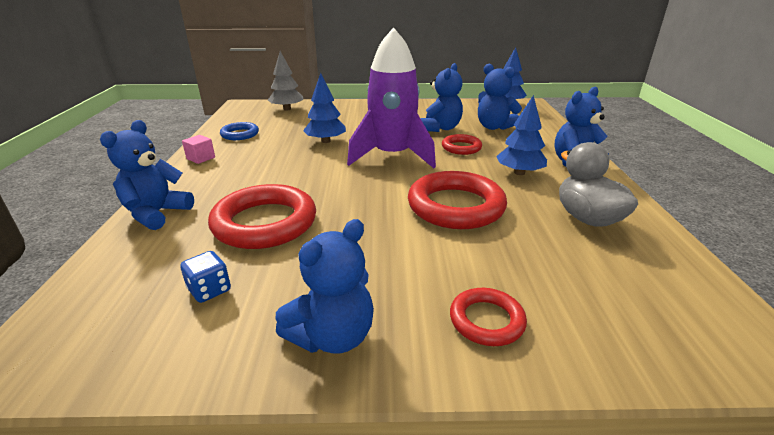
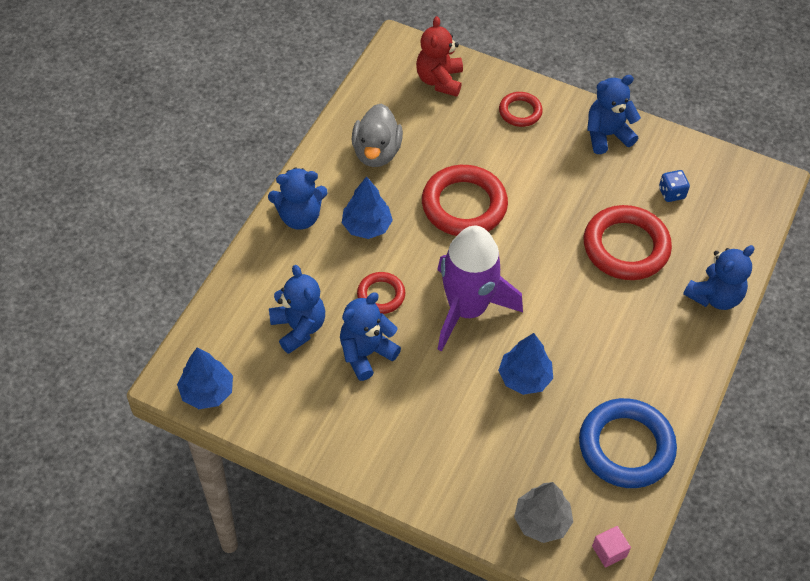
camera: 155 degrees left, 25 degrees up
pink cube [182,135,215,164] -> pink cube moved to [592,526,631,567]
blue ring [220,122,259,140] -> blue ring [579,398,677,488], size x1.87
none -> red teddy bear [416,16,463,97]

